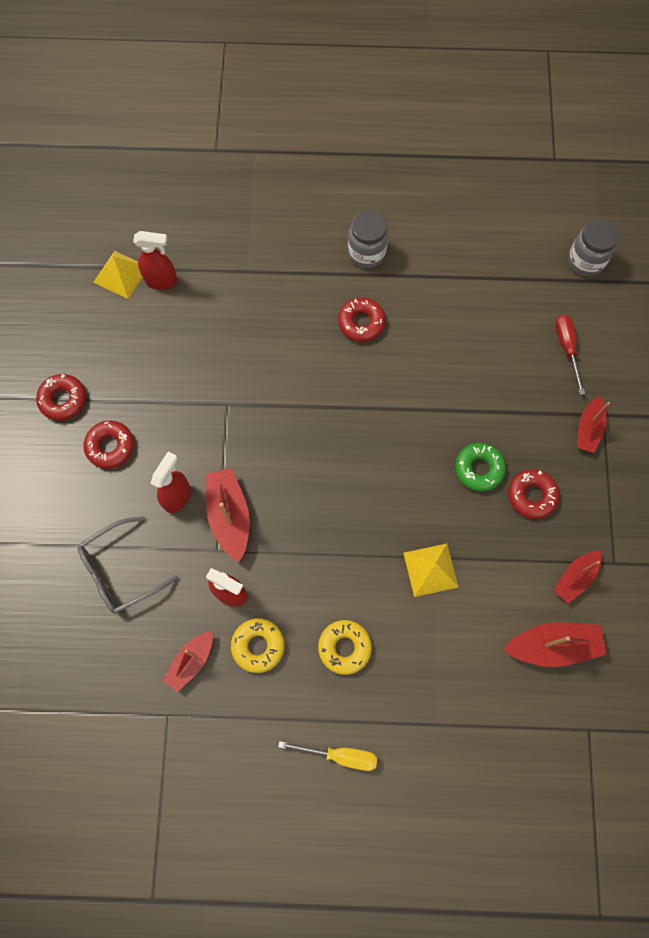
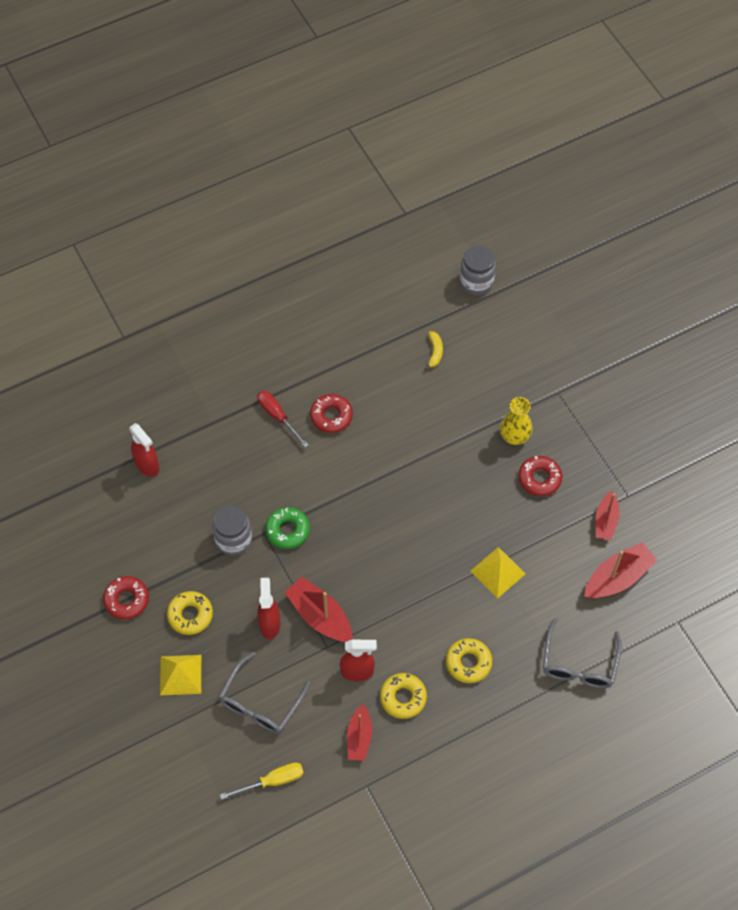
camera: 30 degrees left, 10 degrees down
red donut [83,421,134,469] -> yellow donut [167,591,213,635]
yellow pyramid [93,251,142,299] -> yellow pyramid moved to [160,655,201,695]
red spray bottle [133,231,177,290] -> red spray bottle turned 75 degrees clockwise [129,423,159,477]
yellow screwdriver [278,741,377,771] -> yellow screwdriver moved to [220,762,304,800]
grey jar [348,210,388,268] -> grey jar moved to [212,505,252,555]
green donut [455,443,506,492] -> green donut moved to [265,507,310,549]
red screwdriver [555,315,585,395] -> red screwdriver moved to [257,391,309,448]
red boat [577,396,610,453] -> none
none -> yellow banana [425,331,443,371]
none -> yellow vase [500,397,533,445]
none -> grey glasses [543,618,622,688]

